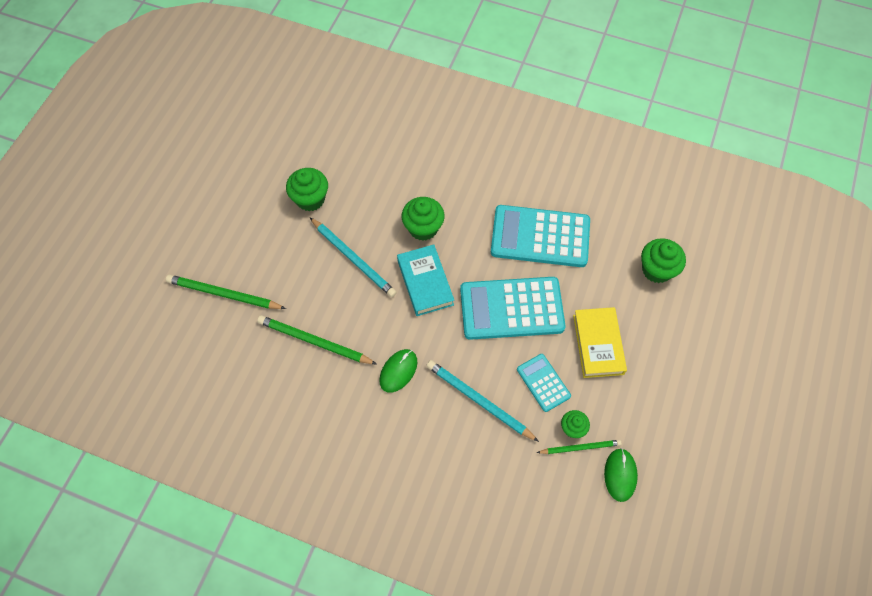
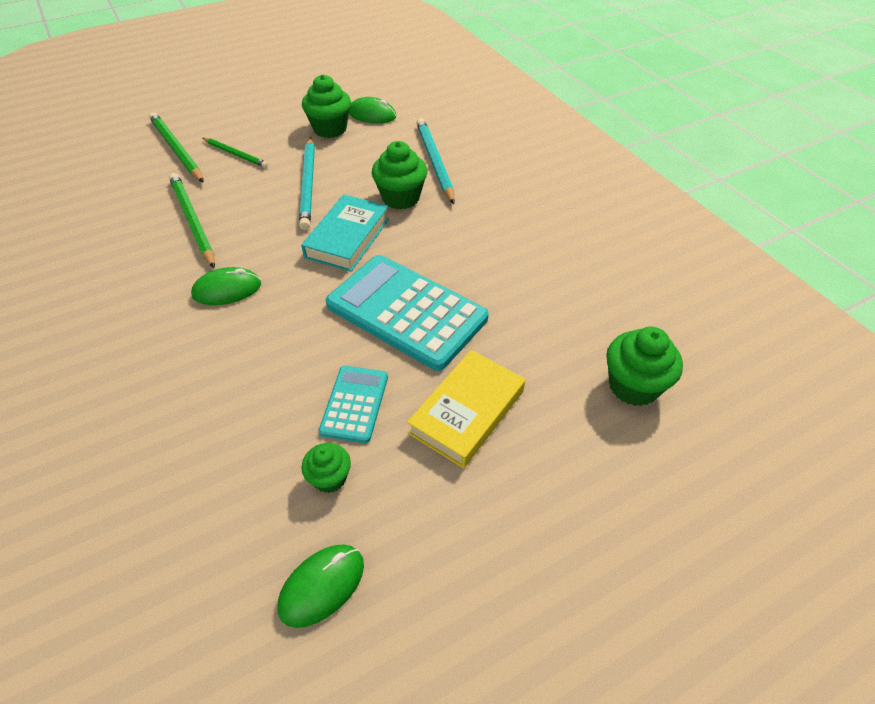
camera: 40 degrees right, 15 degrees down
turquoise pencil [427,360,539,442] -> turquoise pencil moved to [416,118,455,204]
turquoise calculator [491,205,590,267] -> none
green pencil [537,440,622,454] -> green pencil moved to [202,138,268,168]
none -> green mouse [349,97,396,123]

